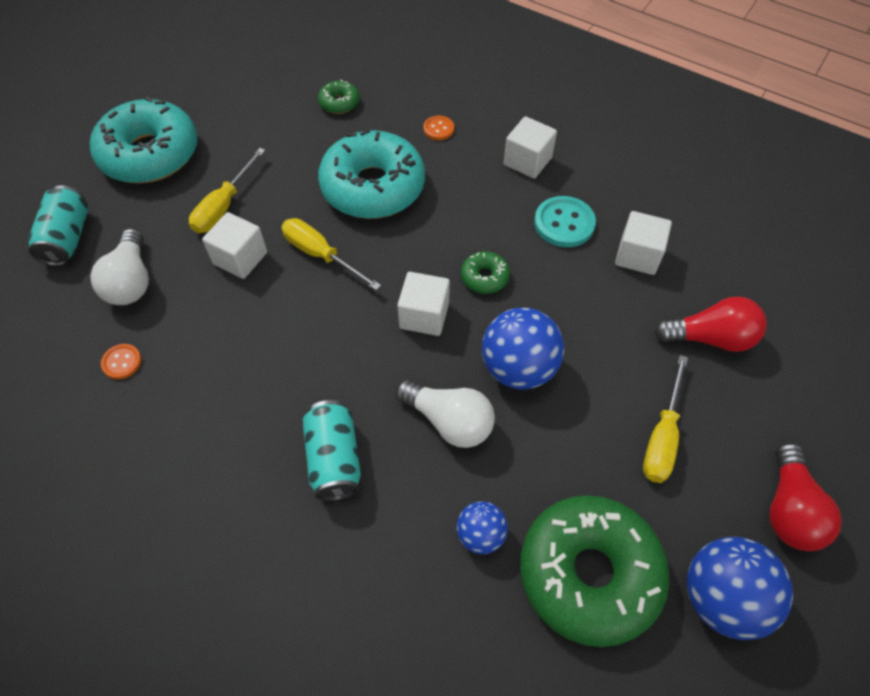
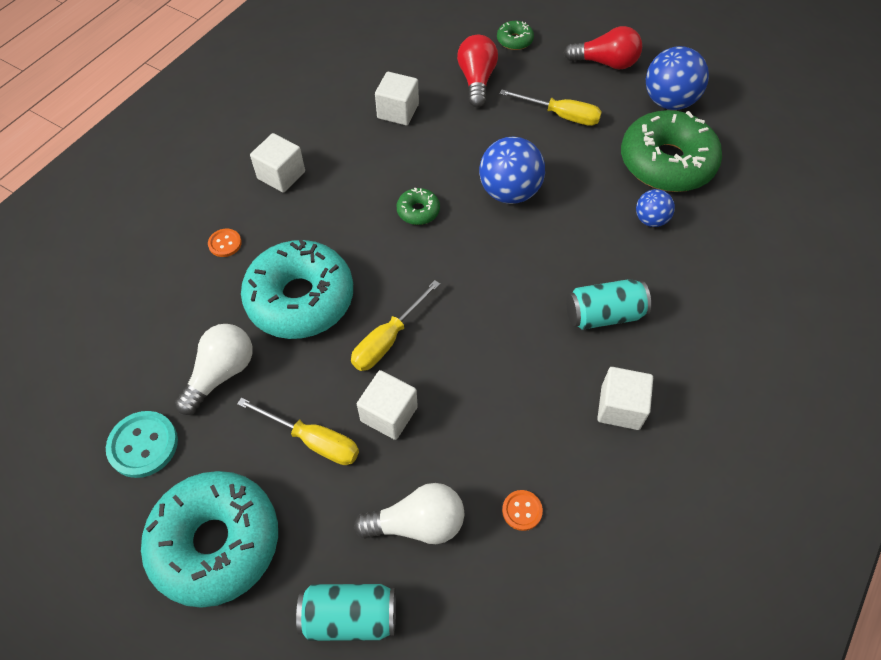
camera: 90 degrees left, 0 degrees up
green donut [318,80,359,114] -> green donut moved to [497,21,534,50]
white light bulb [396,380,495,448] -> white light bulb moved to [175,324,252,415]
white cube [397,272,450,336] -> white cube moved to [597,367,653,430]
turquoise button [534,196,596,247] -> turquoise button moved to [106,411,178,478]

